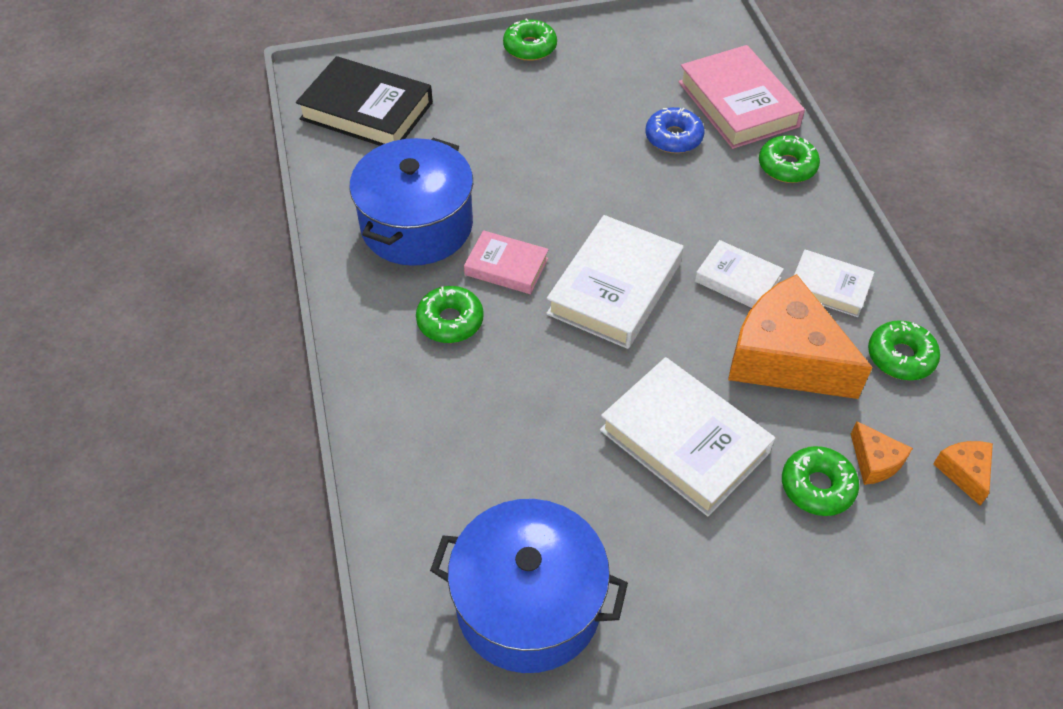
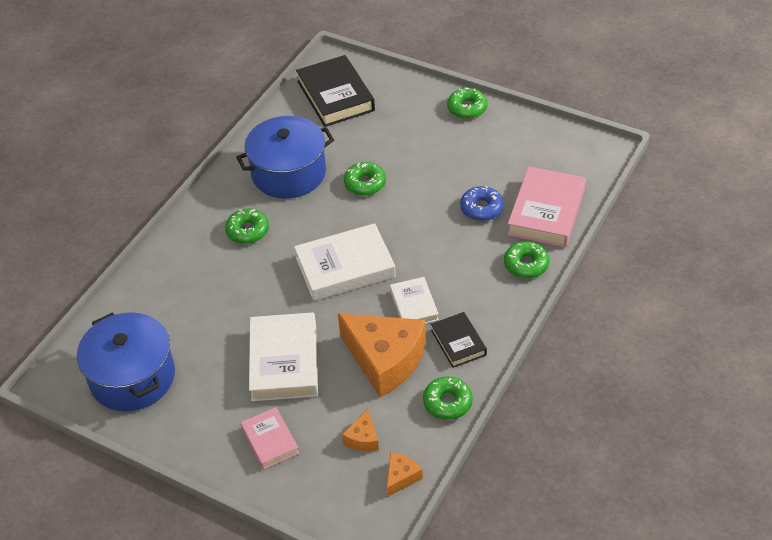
camera: 45 degrees right, 5 degrees down
pink book [464,230,549,294] -> pink book moved to [241,407,299,470]
orange cheese [728,274,873,399] -> orange cheese turned 135 degrees clockwise [338,313,426,398]
green donut [782,446,859,516] -> green donut moved to [344,162,386,196]
white book [794,250,875,317] -> black book [431,312,487,368]

